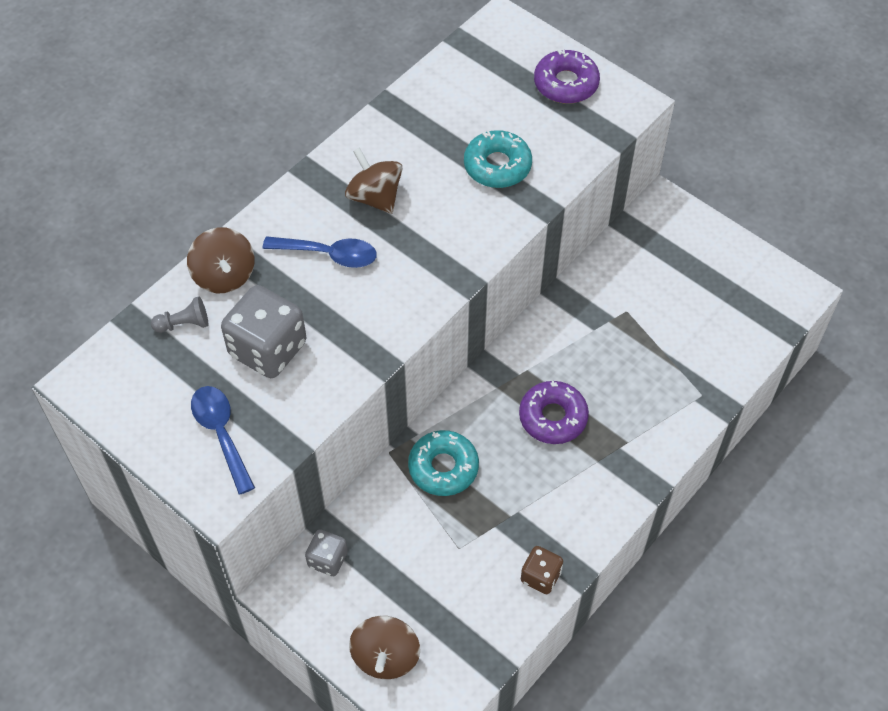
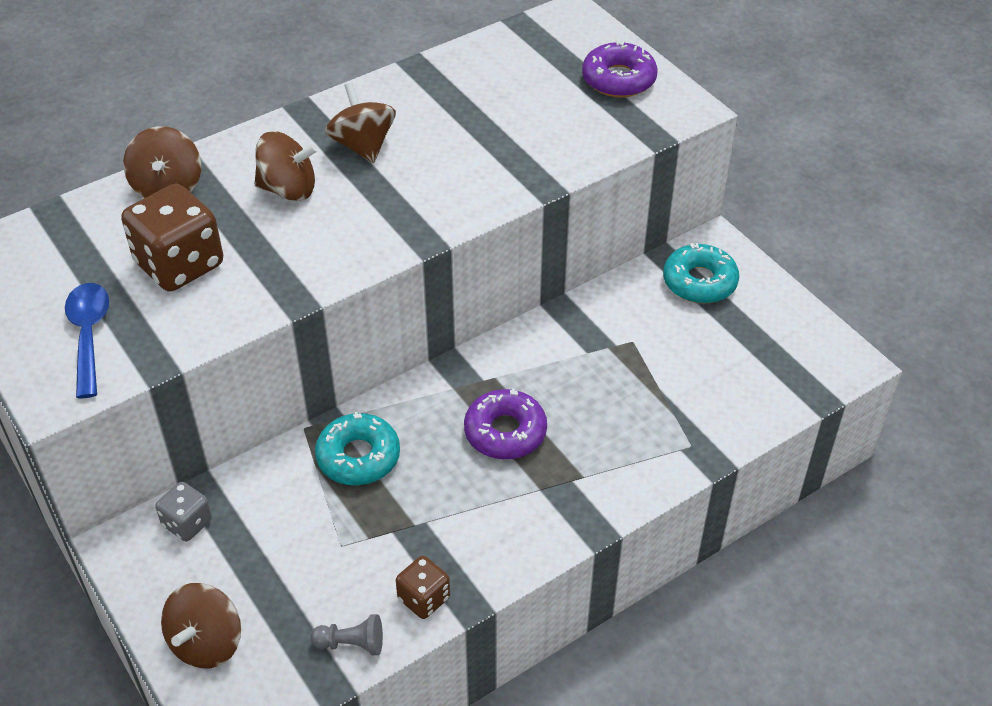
camera: 15 degrees right, 10 degrees down
grey pawn [151,296,208,333] -> grey pawn moved to [310,614,383,655]
grey dice [221,285,306,378] -> brown dice [121,184,223,291]
blue spoon [263,236,377,268] -> brown spinning top [254,131,318,201]
turquoise donut [464,130,532,188] -> turquoise donut moved to [663,243,739,303]

